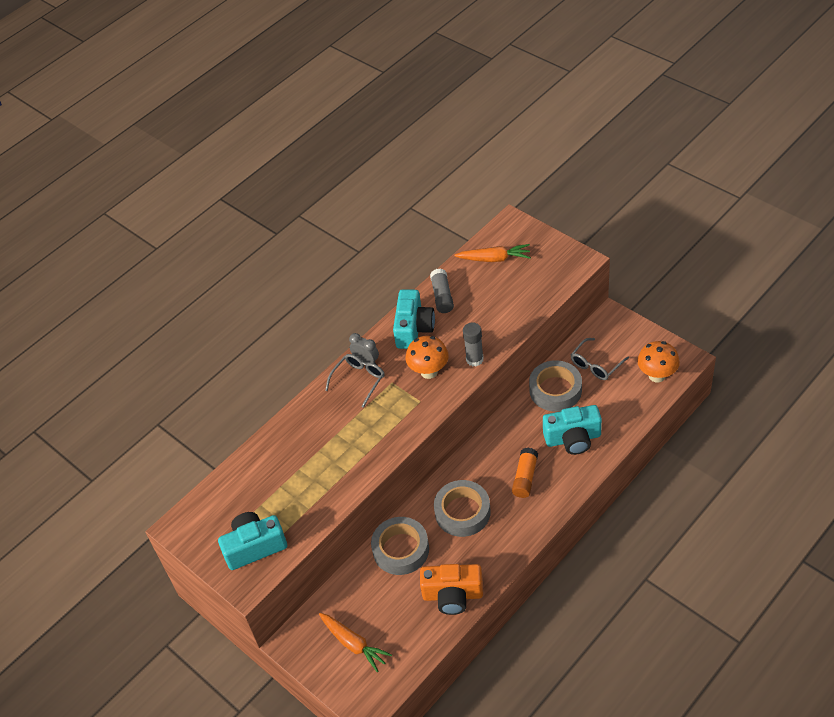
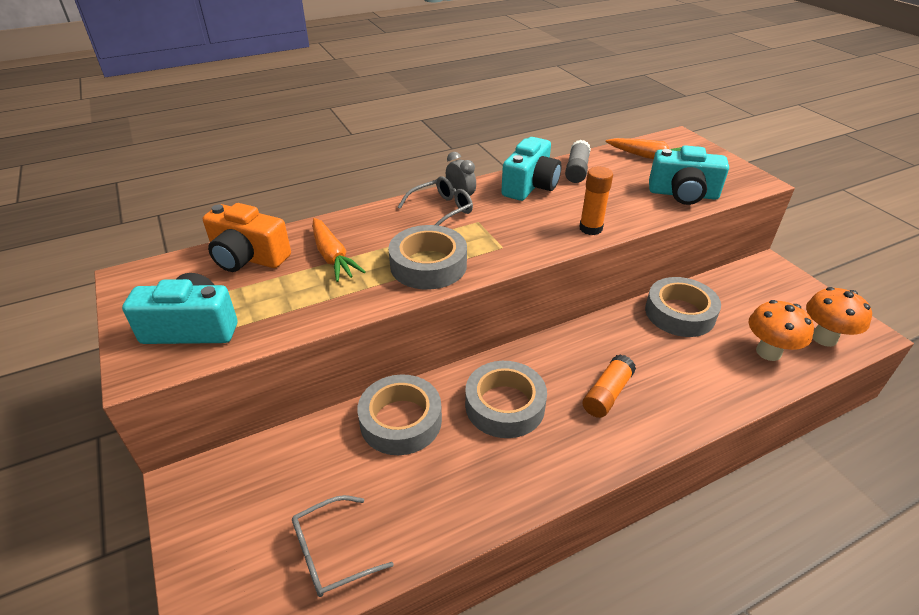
camera: 15 degrees right, 10 degrees down
orange carrot [319,613,392,672] -> orange carrot moved to [313,218,366,282]
orange mushroom [406,336,449,379] -> orange mushroom moved to [749,300,814,361]
orange camera [420,564,483,615] -> orange camera moved to [203,203,291,272]
grey glue stick [463,322,484,366] -> orange glue stick [579,167,613,235]
turquoise camera [543,405,602,455] -> turquoise camera moved to [649,145,729,205]
grey glasses [571,338,629,380] -> grey glasses moved to [292,495,394,597]
none -> grey tape [388,225,467,290]

